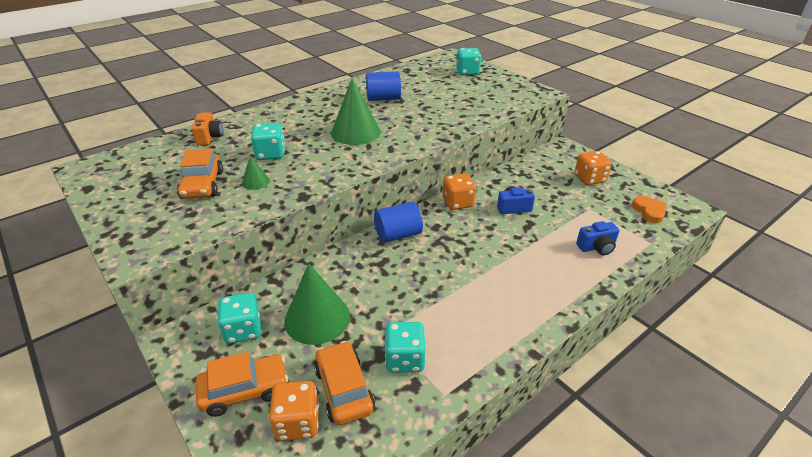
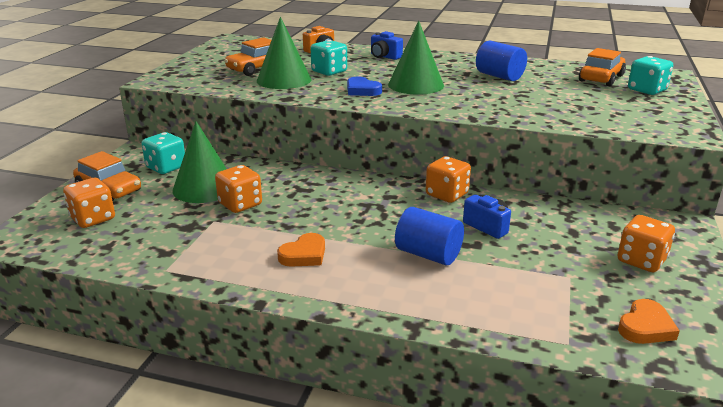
camera: 55 degrees right, 10 degrees down
green cone [242,156,270,190] -> green cone [256,17,311,89], size x2.12
orange car [314,341,375,425] -> orange car moved to [579,48,626,86]
blue cylinder [374,202,423,243] -> blue cylinder moved to [395,207,464,265]
turquoise dice [385,322,425,373] -> none
blue camera [576,221,619,255] -> blue camera moved to [371,31,403,60]
none -> orange dice [215,165,262,213]
none -> orange heart [277,233,325,267]
none -> blue heart [347,77,382,96]

